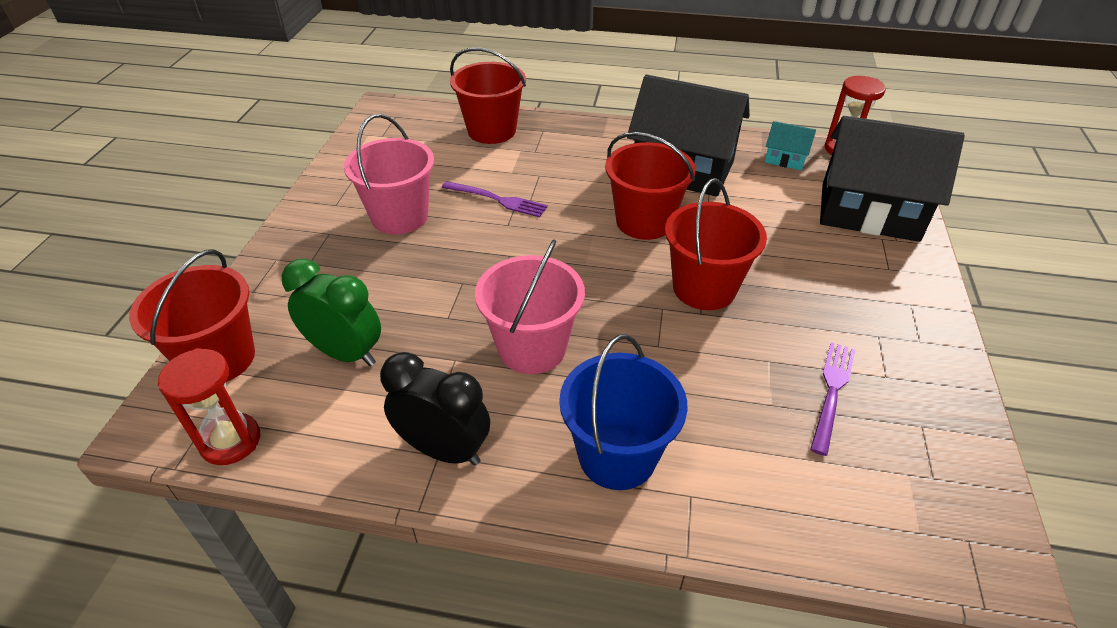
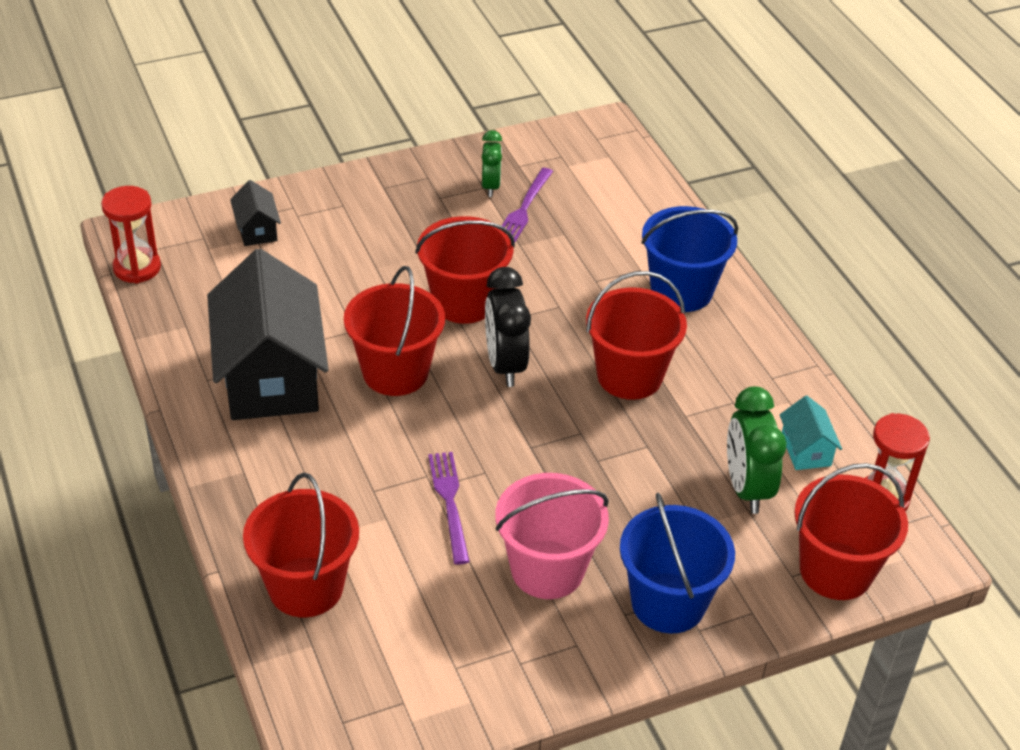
camera: 125 degrees left, 0 degrees up
black clock [380,352,490,466] -> black clock moved to [485,267,531,387]
pink bucket [475,239,585,374] -> red bucket [586,271,687,400]
turquoise house [765,121,816,170] -> turquoise house moved to [780,396,842,470]
purple fork [810,342,856,456] -> purple fork turned 60 degrees counterclockwise [502,168,553,243]
black house [820,116,965,242] -> black house [230,180,281,246], size x0.43
none -> green clock [482,130,502,197]
none -> blue bucket [620,493,735,634]

